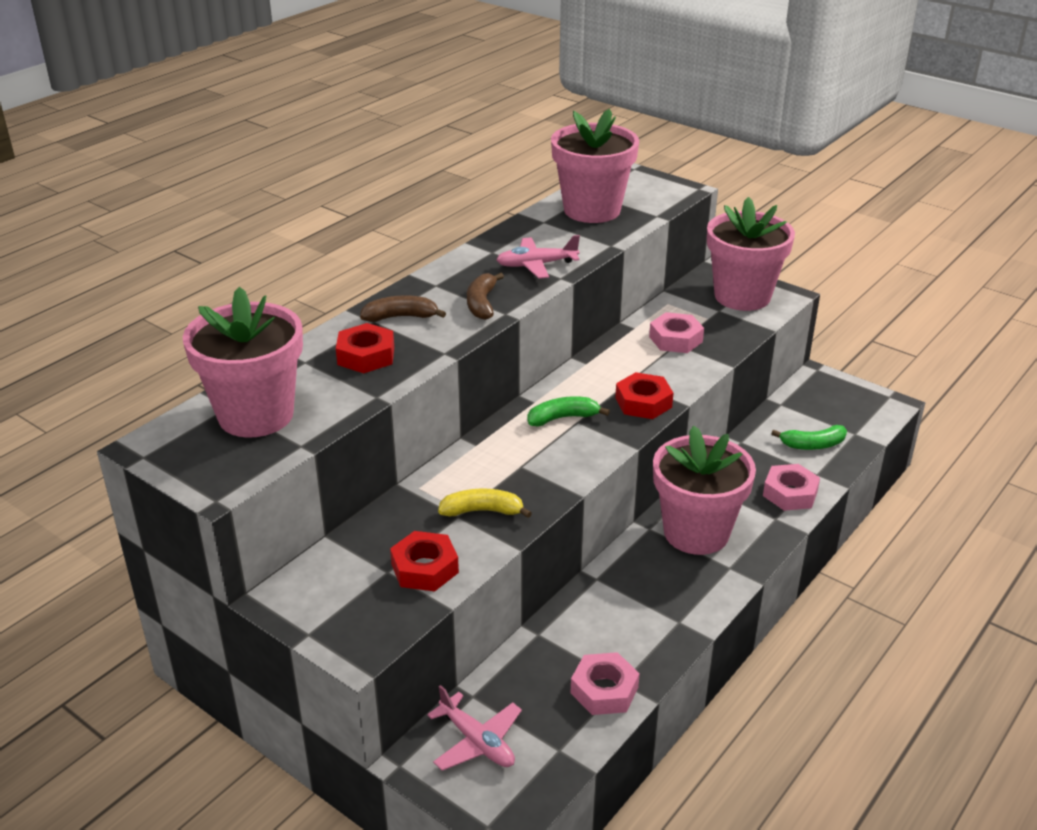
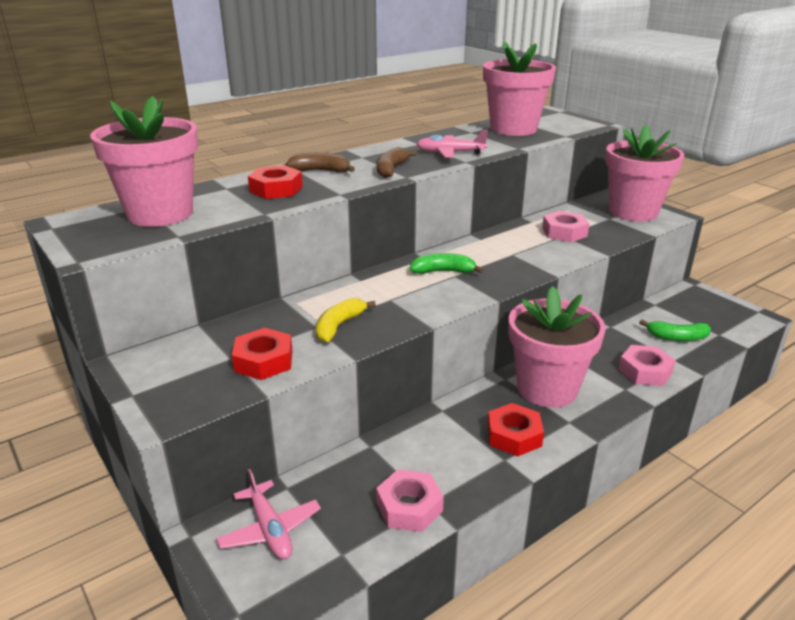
camera: 15 degrees right, 5 degrees down
yellow banana [438,488,532,518] -> yellow banana turned 75 degrees counterclockwise [316,298,376,343]
red nut [615,372,673,419] -> red nut moved to [487,403,544,456]

